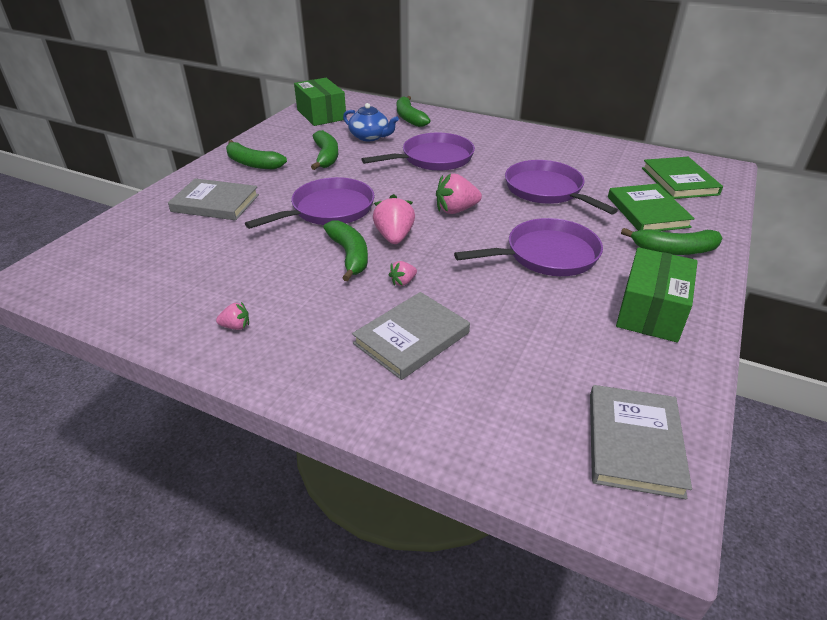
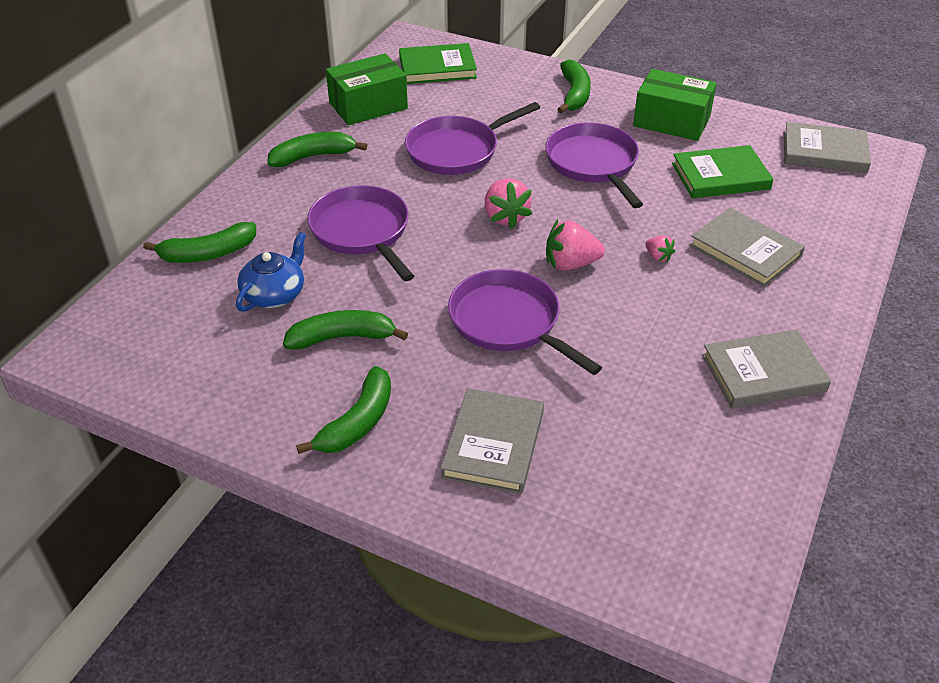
camera: 90 degrees left, 5 degrees up
pink strawberry [216,302,249,330] -> grey book [702,329,831,408]
green box [294,78,346,126] -> green box moved to [326,53,408,125]
green banana [323,220,368,281] -> green banana moved to [268,132,367,167]
green book [608,184,695,231] -> green book moved to [672,145,774,198]

